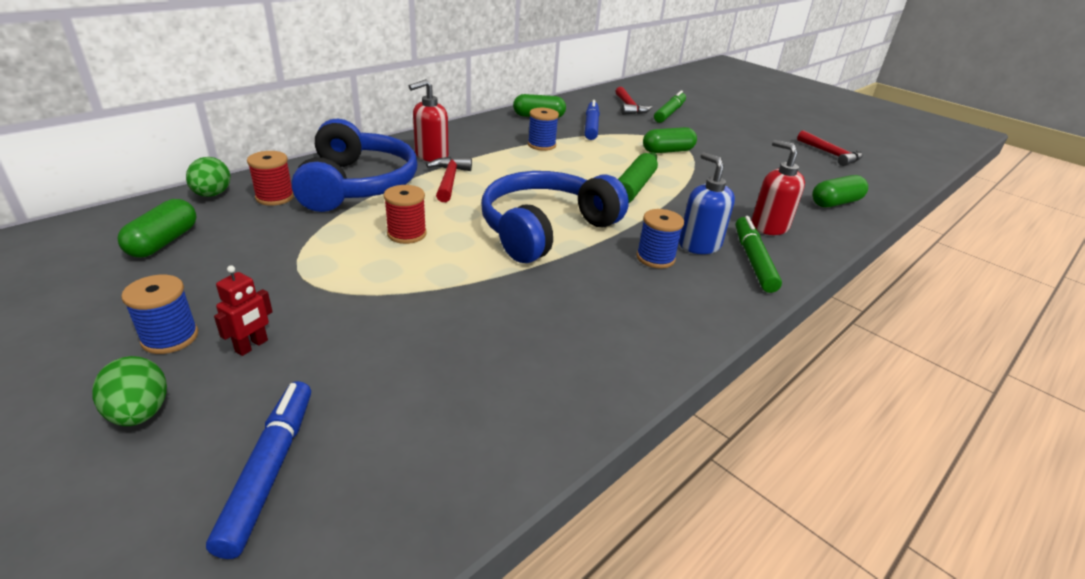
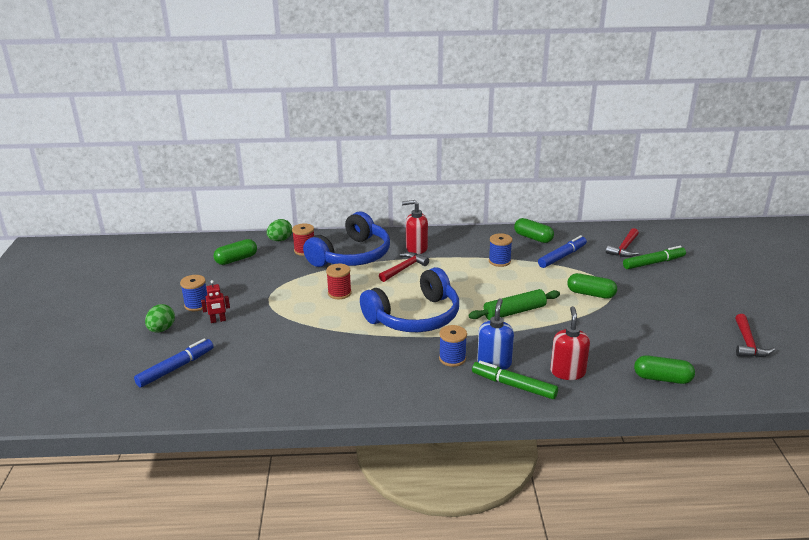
camera: 45 degrees right, 5 degrees down
blue headphones [481,171,629,263] -> blue headphones turned 150 degrees clockwise [360,267,459,332]
green marker [735,216,782,293] -> green marker turned 105 degrees counterclockwise [472,361,558,399]

